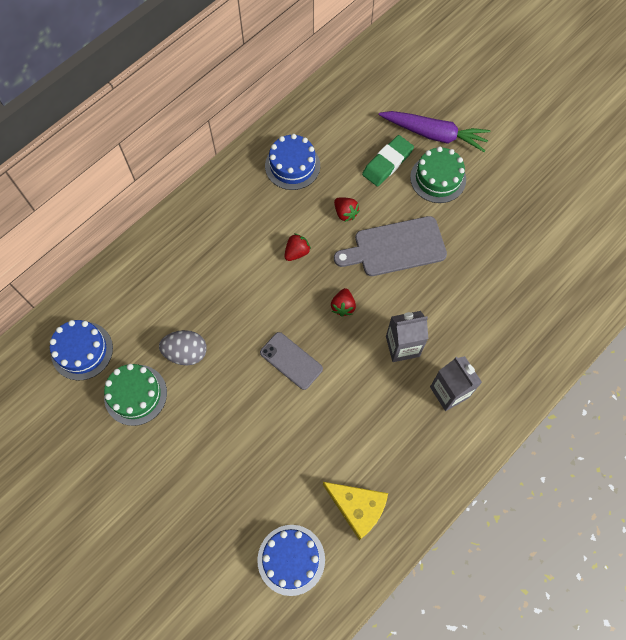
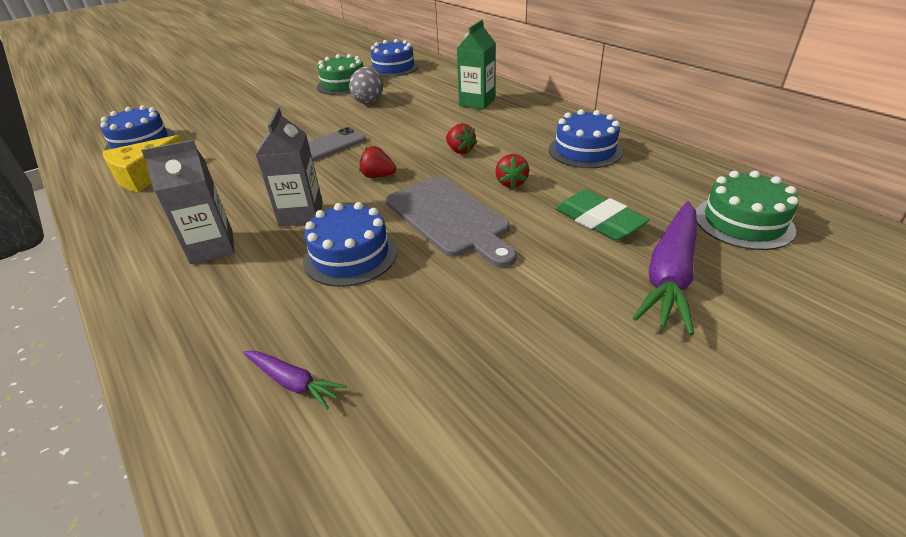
camera: 100 degrees right, 30 degrees down
red strawberry [334,197,360,222] -> red strawberry turned 60 degrees counterclockwise [495,154,529,188]
grey cutting board [334,216,447,276] -> grey cutting board turned 150 degrees clockwise [386,177,517,267]
green cake [410,146,466,203] -> green cake moved to [696,171,799,250]
none -> purple carrot [243,351,346,410]
none -> blue cake [303,202,397,287]
none -> green carton [457,20,495,110]

